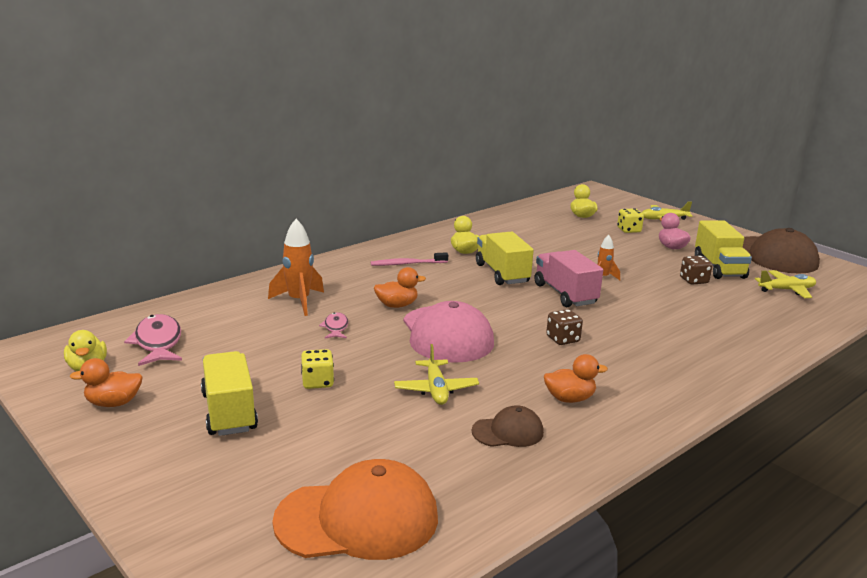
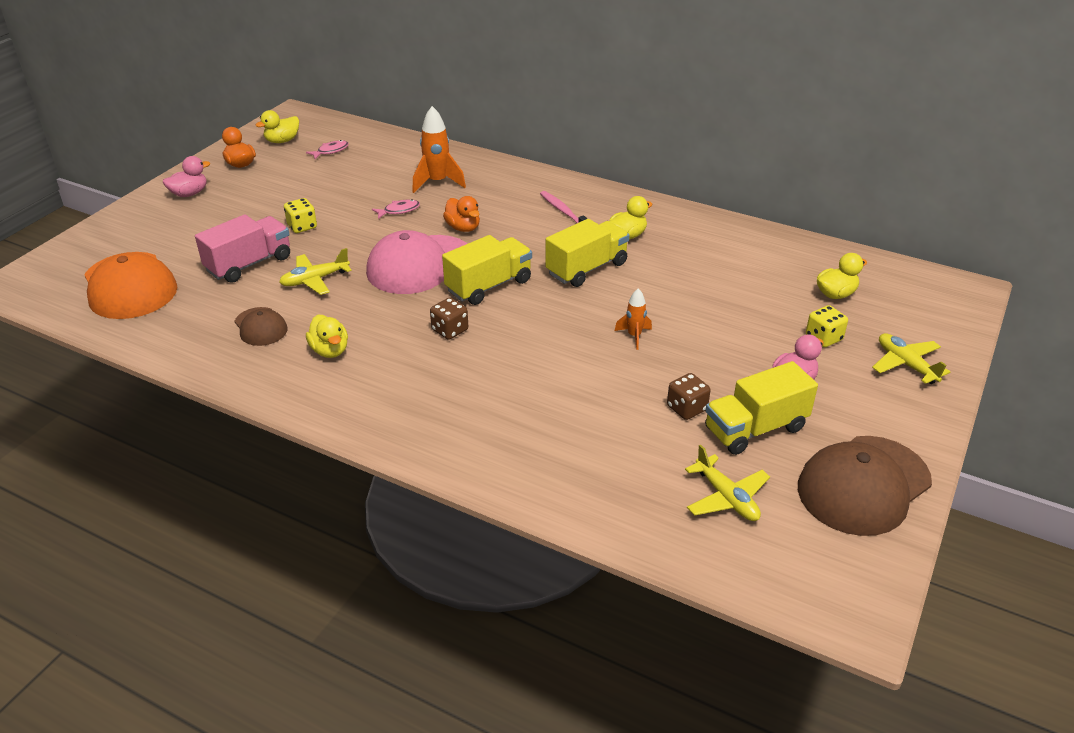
camera: 70 degrees right, 15 degrees up
pink fish [124,314,182,366] -> pink fish [306,140,349,159], size x0.56
yellow truck [201,351,258,436] -> yellow truck moved to [442,235,532,305]
pink truck [535,250,603,307] -> pink truck moved to [195,214,290,283]
orange duck [544,354,608,403] -> yellow duck [306,315,348,358]
none -> pink duck [163,156,210,197]

